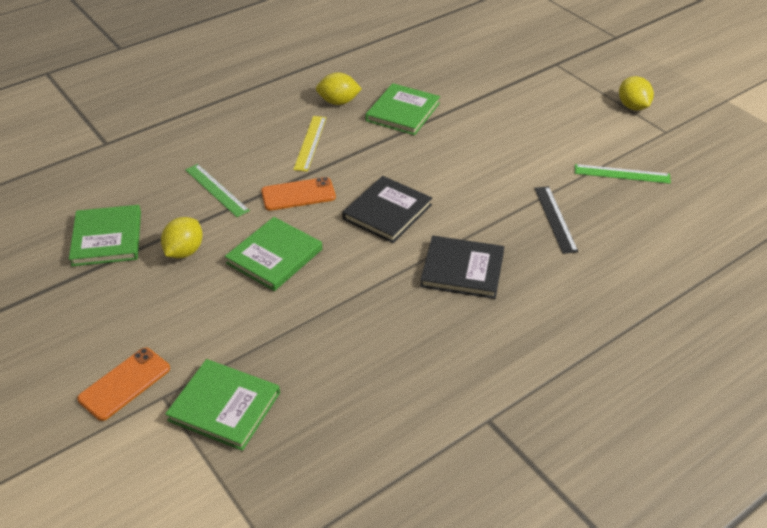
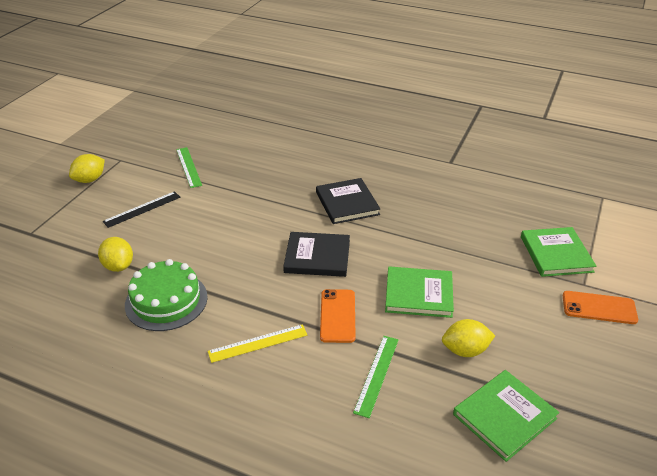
camera: 120 degrees left, 5 degrees down
orange phone [261,177,336,211] -> orange phone turned 45 degrees clockwise [320,289,356,343]
yellow lemon [316,72,362,105] -> yellow lemon moved to [98,237,133,272]
green book [366,83,440,135] -> green cake [125,259,208,331]
black ruler [534,186,578,254] -> black ruler moved to [102,191,181,228]

